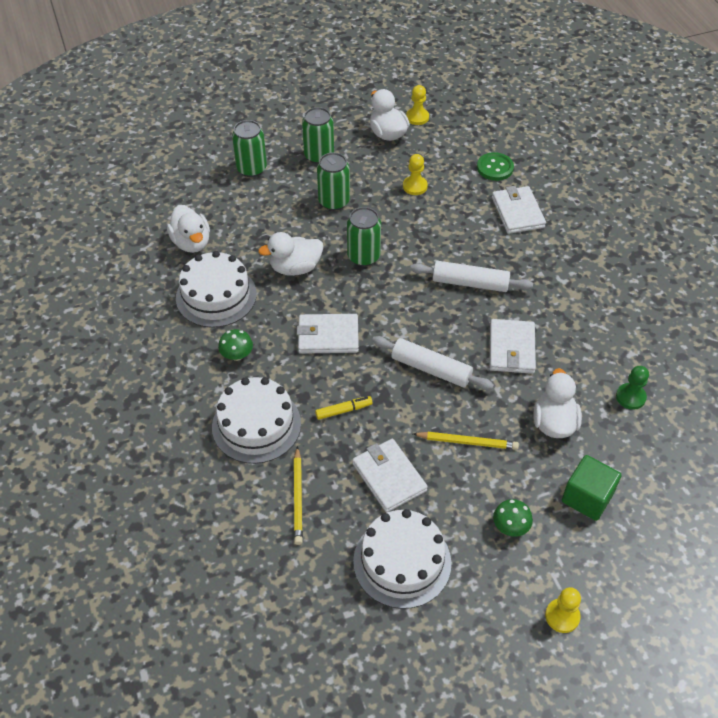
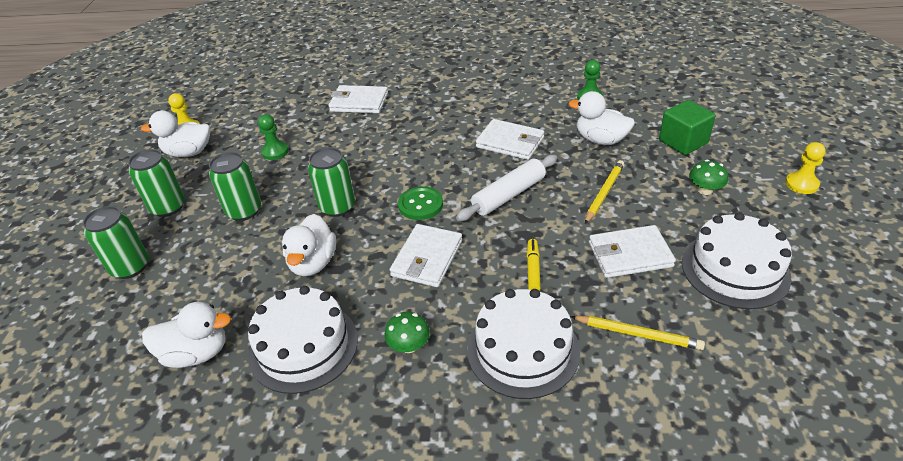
camera: 65 degrees left, 10 degrees down
yellow pawn [403,154,428,195] -> green pawn [258,114,289,160]
white rolling pin [410,261,533,292] -> none
green button [477,152,514,181] -> green button moved to [398,186,443,220]

